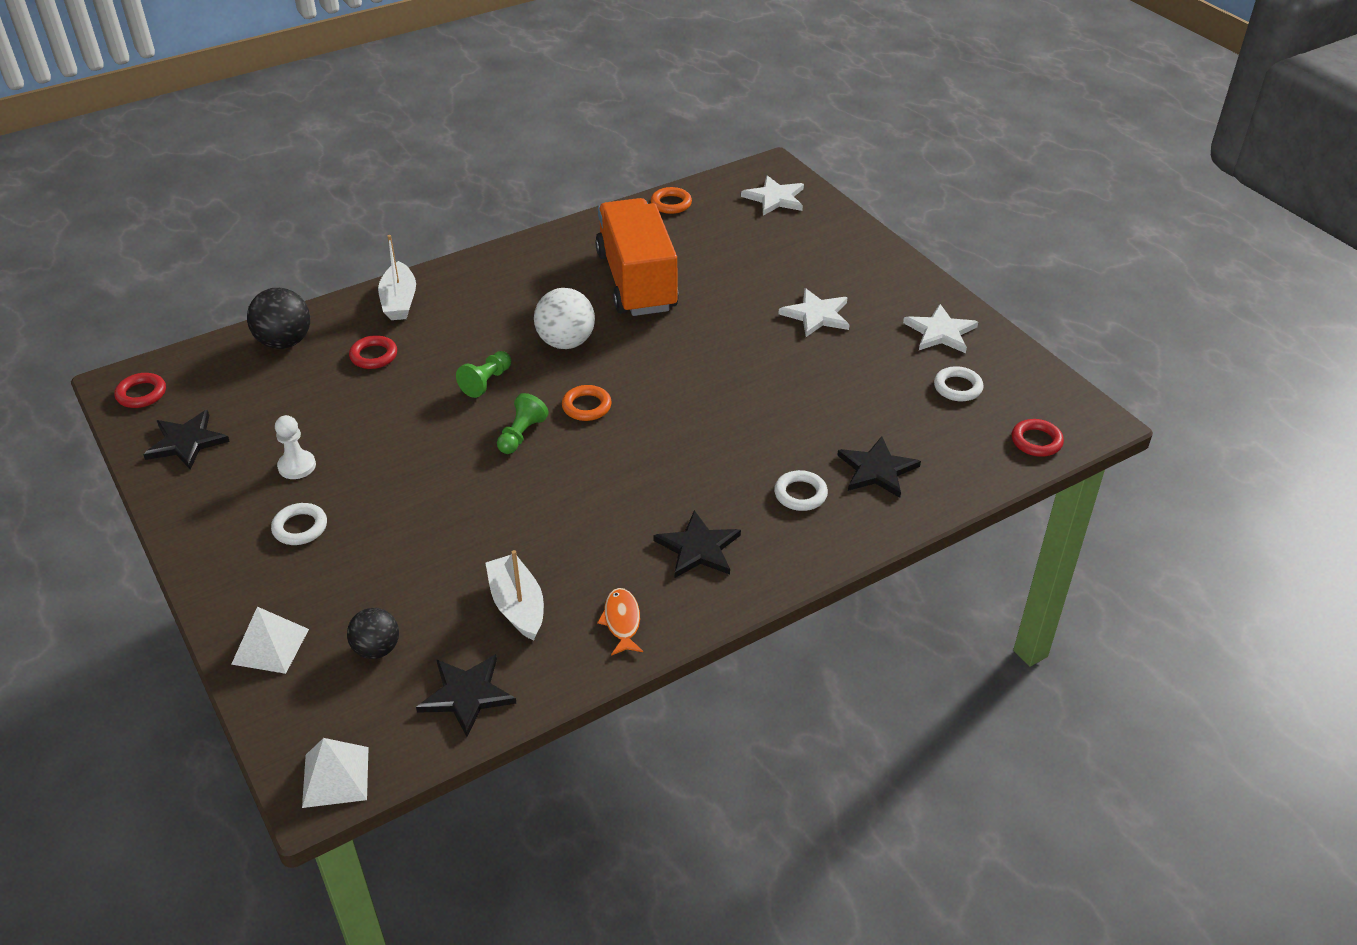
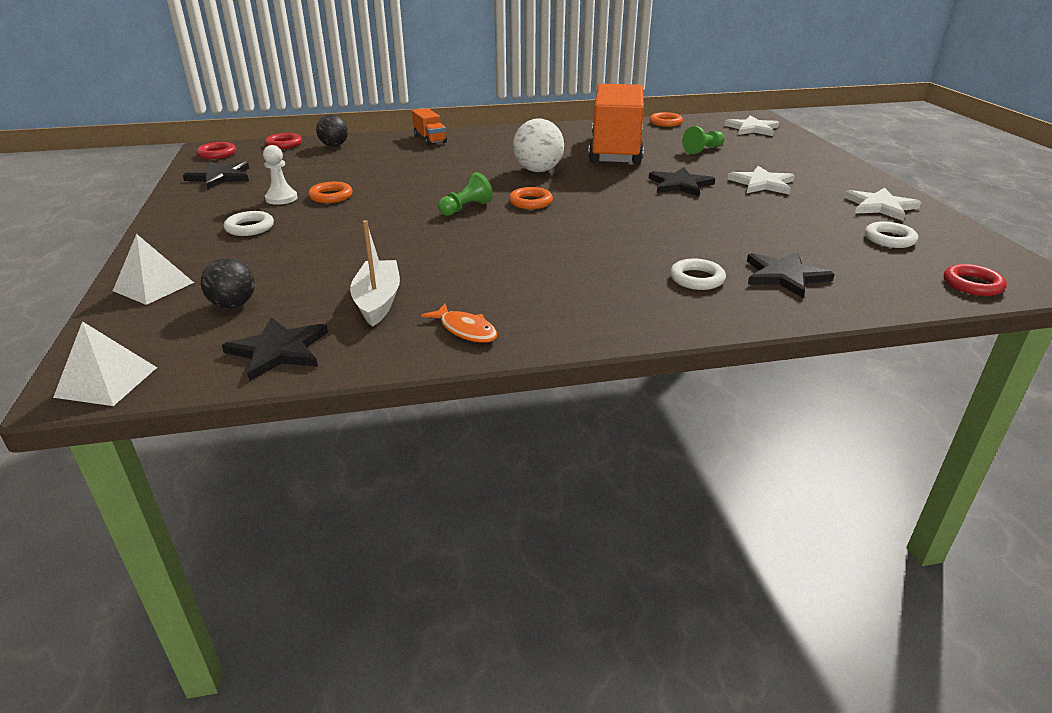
camera: 20 degrees right, 10 degrees down
black ball [247,288,310,349] -> black ball [316,114,348,147], size x0.66
red ring [349,335,397,369] -> red ring moved to [265,133,302,149]
white boat [378,235,416,320] -> orange truck [412,108,447,145]
green pawn [456,351,511,398] -> green pawn moved to [682,126,725,154]
orange fish [597,588,643,656] -> orange fish turned 120 degrees clockwise [421,304,497,343]
black star [653,510,741,578] -> black star moved to [649,167,715,197]
none -> orange ring [308,182,353,203]

